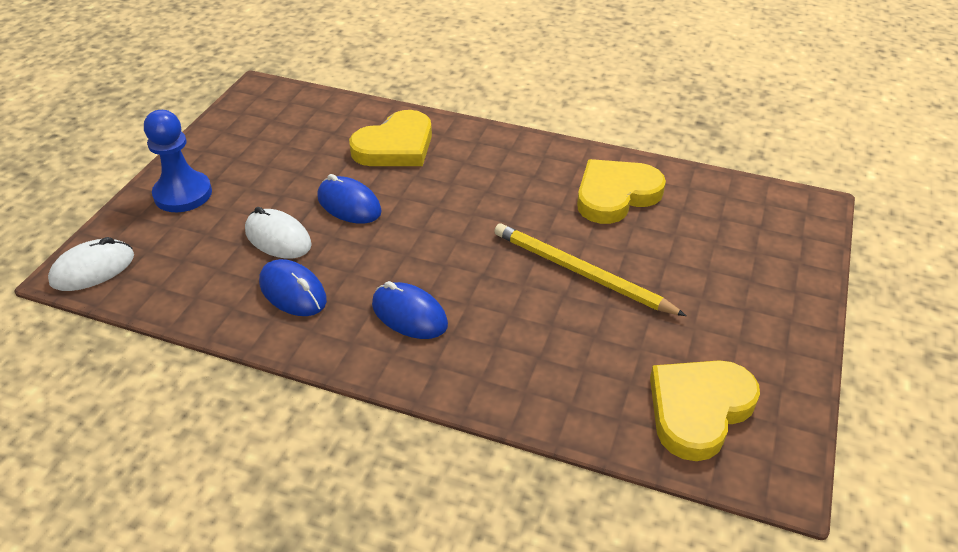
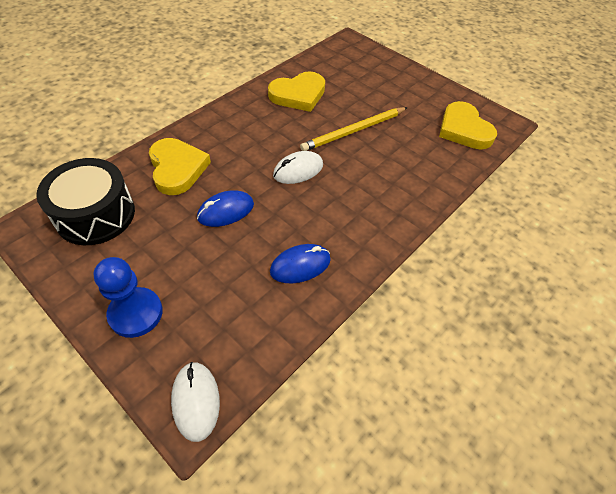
camera: 70 degrees left, 10 degrees up
white mouse [245,207,312,259] -> white mouse moved to [273,151,323,184]
blue mouse [372,281,448,339] -> none
yellow heart [577,159,666,224] -> yellow heart turned 105 degrees counterclockwise [268,71,325,112]
none -> black drum [36,158,135,245]

